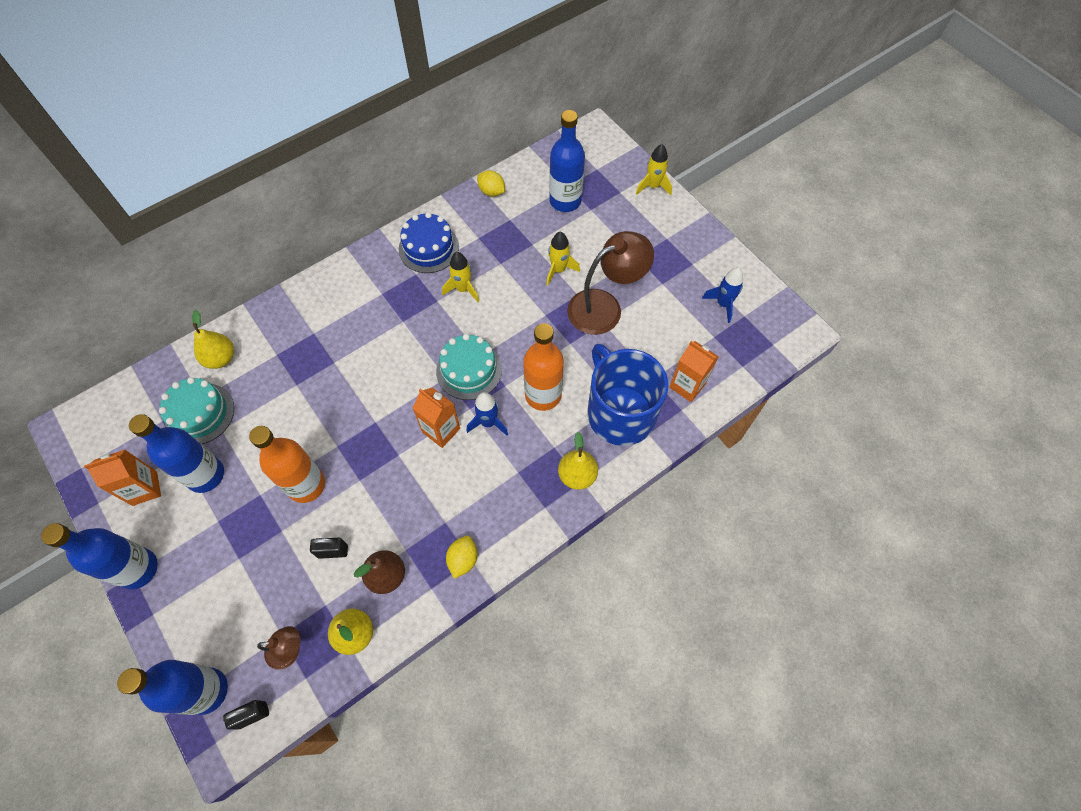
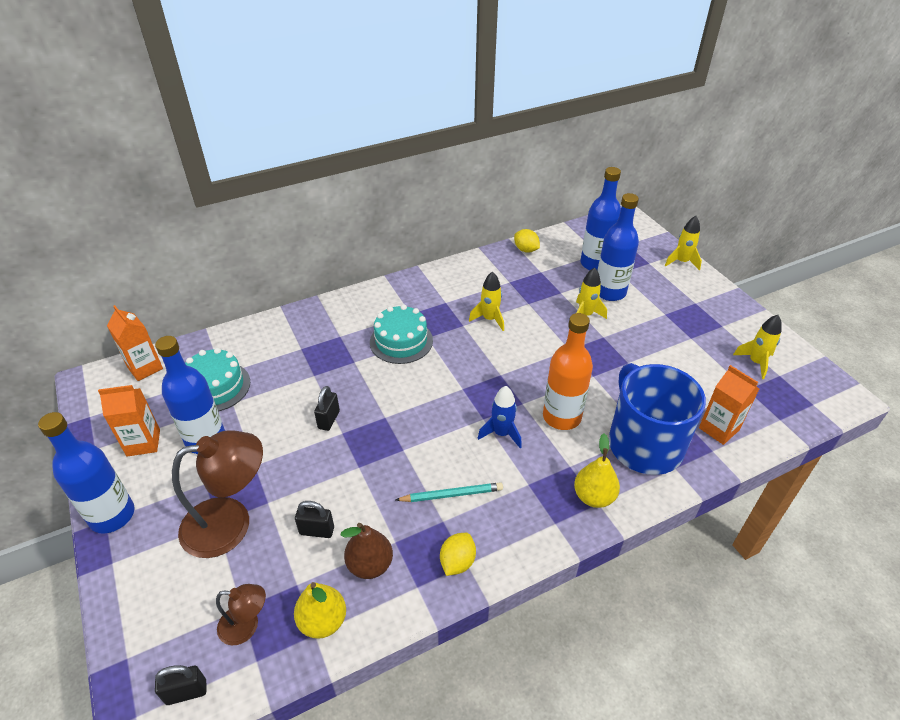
camera: 10 degrees right, 20 degrees down
blue bottle [117,660,228,715] -> blue bottle moved to [597,193,639,301]
yellow pear [192,310,234,369] -> none
orange bottle [249,426,325,503] -> none
blue cake [399,212,459,273] -> none
orange carton [413,387,460,448] -> orange carton moved to [107,305,163,381]
turquoise cake [436,334,502,400] -> turquoise cake moved to [370,304,433,364]
brown lamp [567,231,654,335] -> brown lamp moved to [172,430,263,558]
blue rocket [702,267,743,323] -> yellow rocket [733,315,782,379]
none -> black padlock [314,386,340,431]
none -> turquoise pencil [396,482,503,502]

